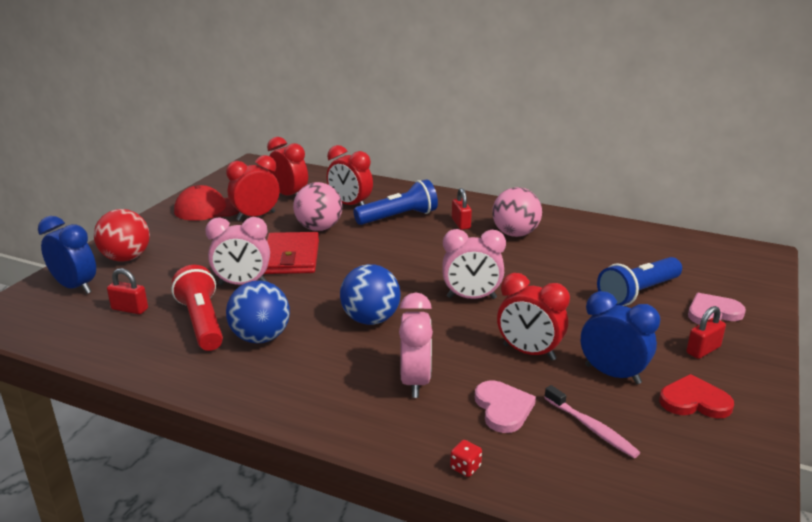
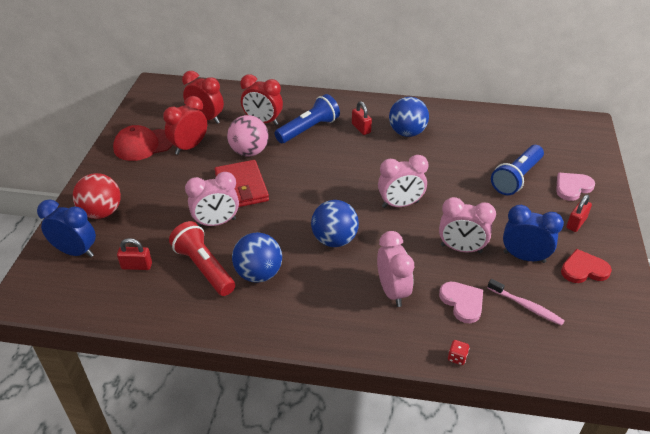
camera: 15 degrees left, 15 degrees up
pink ball [492,187,542,237] -> blue ball [389,97,429,137]
red clock [497,273,570,361] -> pink clock [439,197,496,253]

